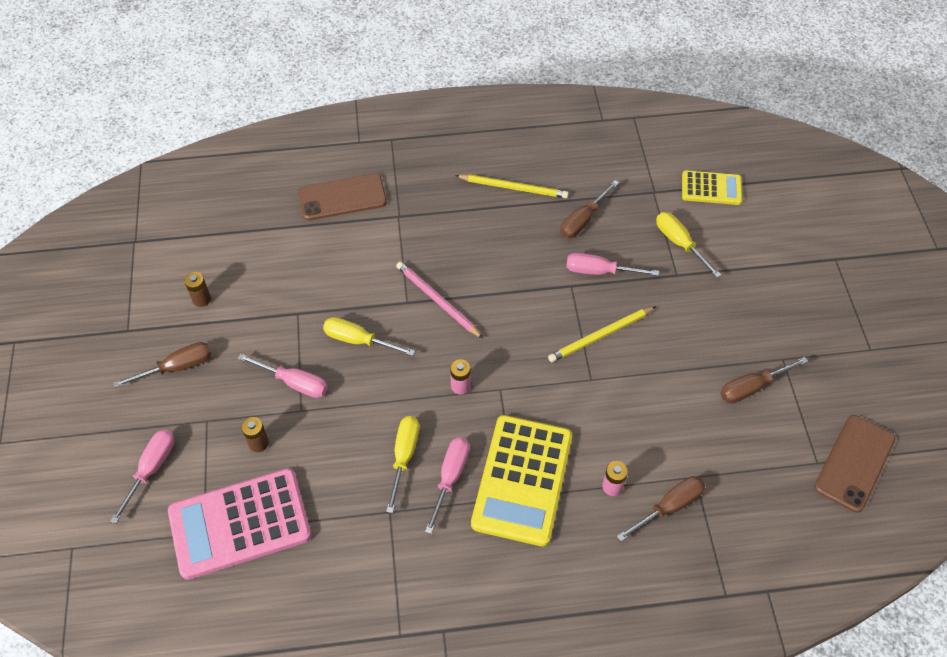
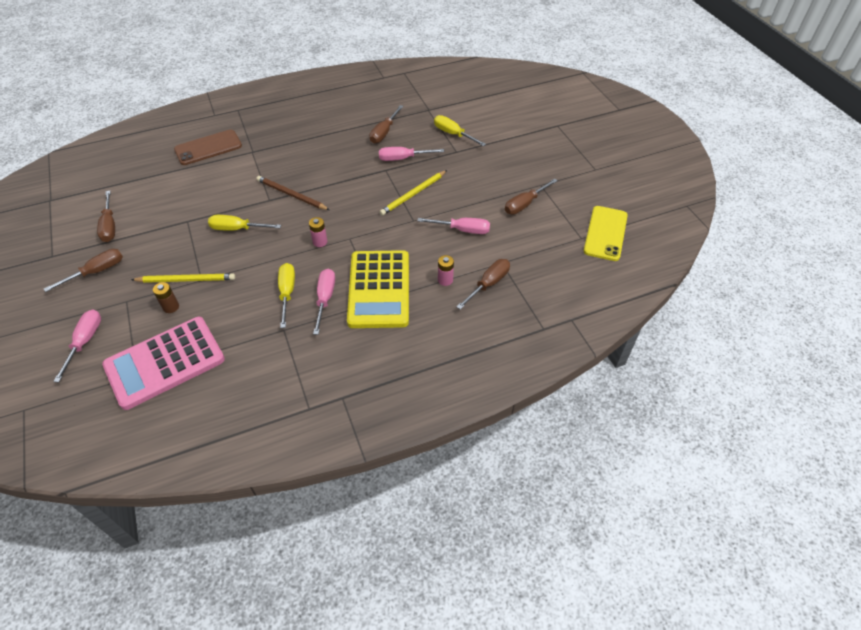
camera: 15 degrees left, 5 degrees down
brown battery [184,272,211,307] -> brown screwdriver [97,191,115,242]
pink screwdriver [237,353,328,398] -> pink screwdriver moved to [418,218,490,234]
pink pencil [396,262,483,338] -> brown pencil [256,176,330,210]
yellow pencil [455,174,569,198] -> yellow pencil moved to [131,273,235,283]
yellow calculator [682,170,742,205] -> none
brown phone [814,415,895,513] -> yellow phone [584,206,628,261]

